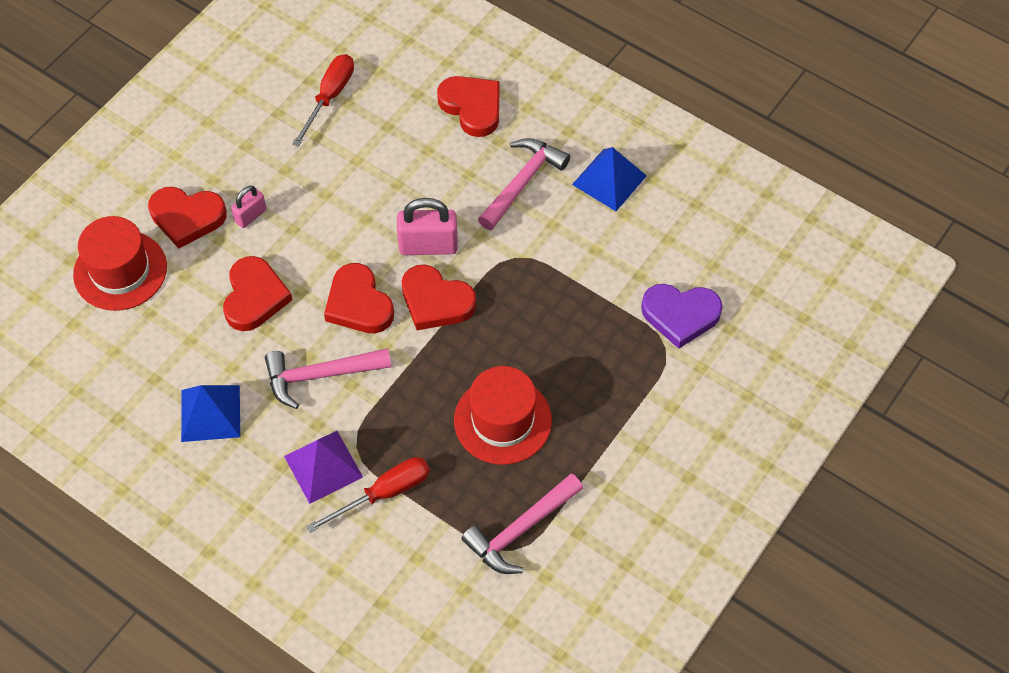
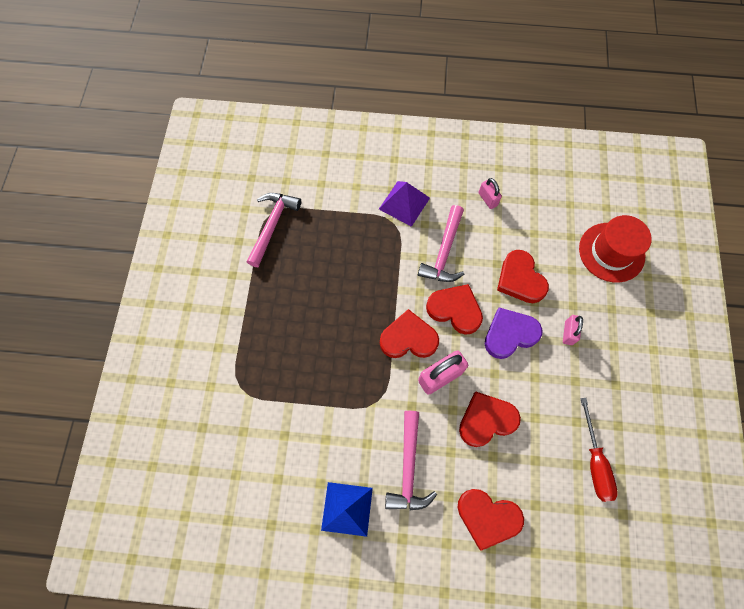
camera: 150 degrees right, 10 degrees up
red heart [148,187,227,249] -> red heart moved to [459,392,521,447]
blue pyramid [181,385,240,442] -> pink padlock [479,178,502,209]
pink hammer [265,348,391,409] -> pink hammer turned 150 degrees clockwise [418,205,464,282]
red screwdriver [306,457,430,533] -> none
red hat [454,366,552,465] -> none
purple heart [641,284,723,349] -> purple heart moved to [485,308,542,359]

